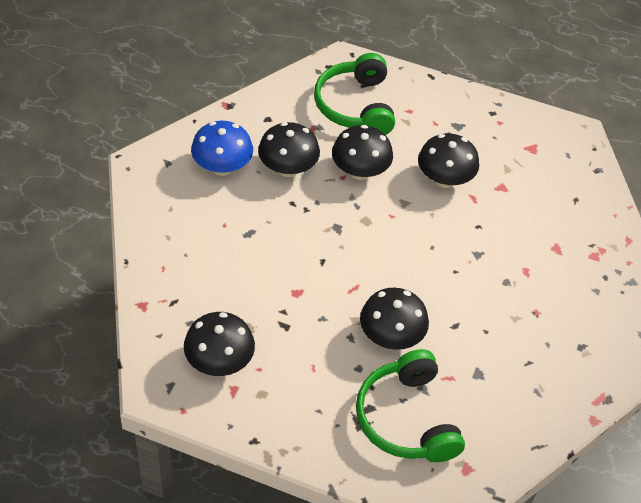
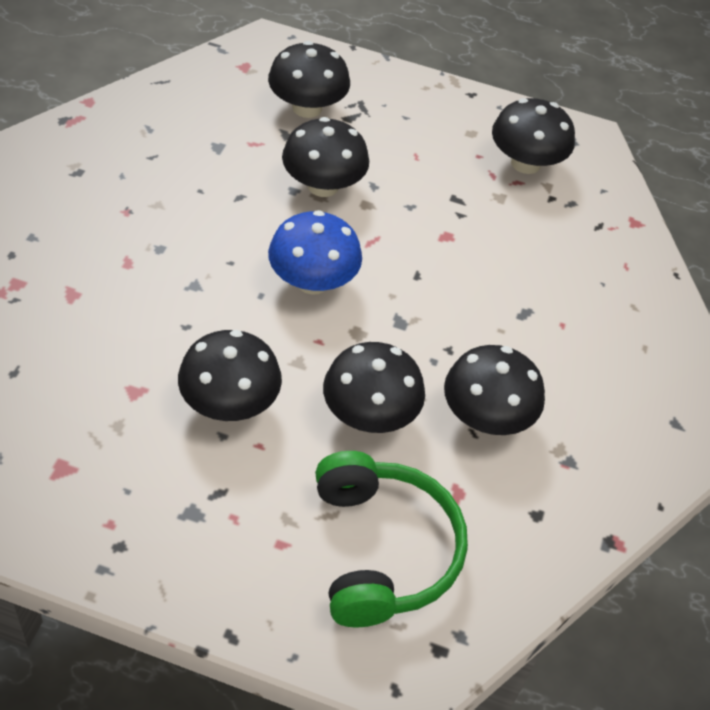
camera: 175 degrees right, 0 degrees up
blue mushroom [191,121,253,176] -> blue mushroom moved to [268,210,362,295]
green headphones [356,349,465,462] -> black mushroom [268,41,350,118]

